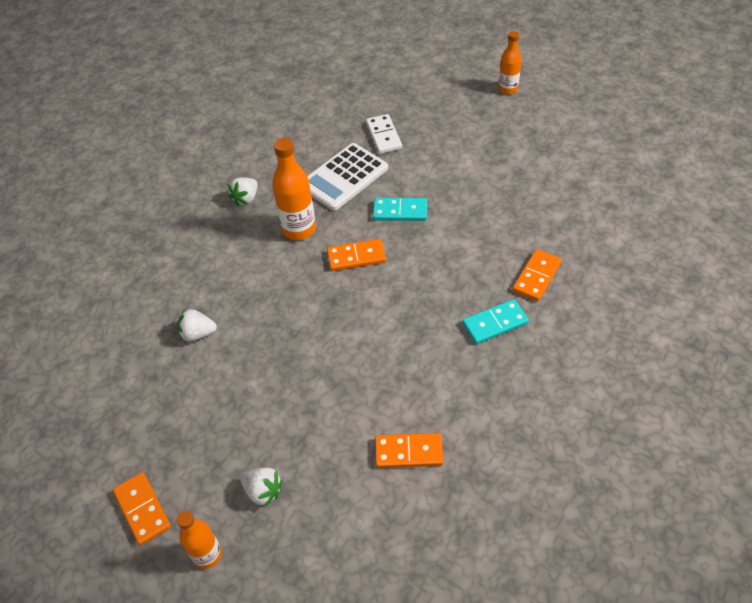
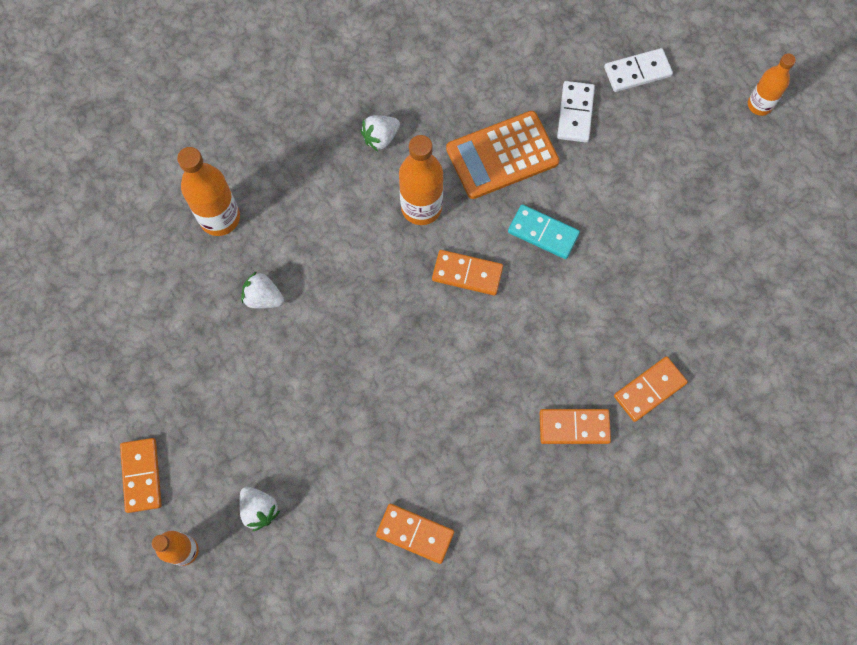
camera: 20 degrees right, 20 degrees up
white calculator [307,143,388,211] -> orange calculator [446,111,560,199]
turquoise domino [462,299,529,344] -> orange domino [540,409,611,444]
none -> orange bottle [177,147,240,236]
none -> white domino [604,48,673,92]

